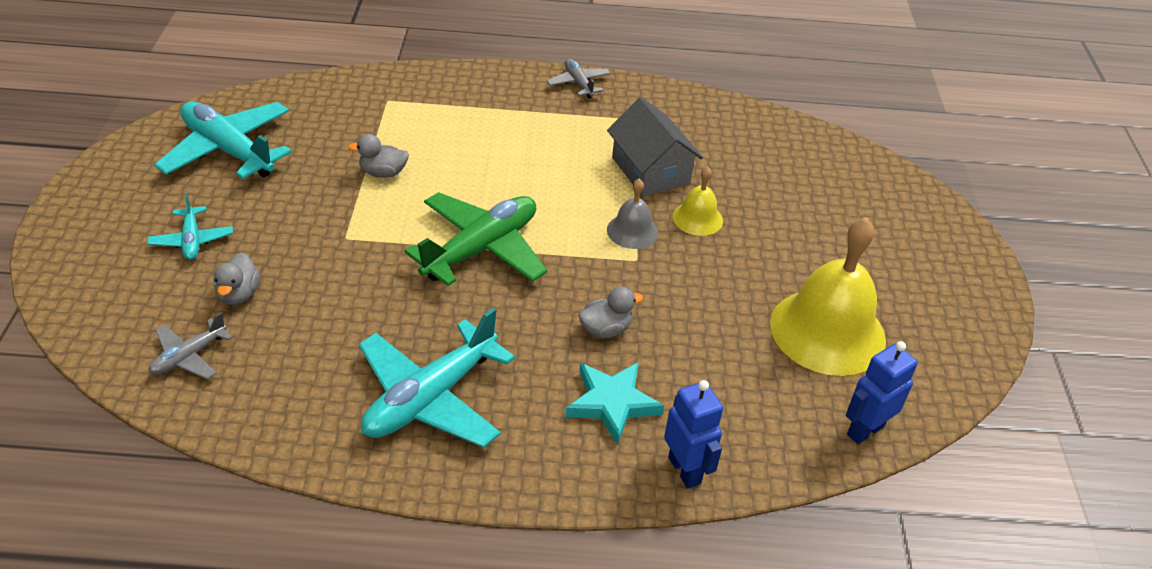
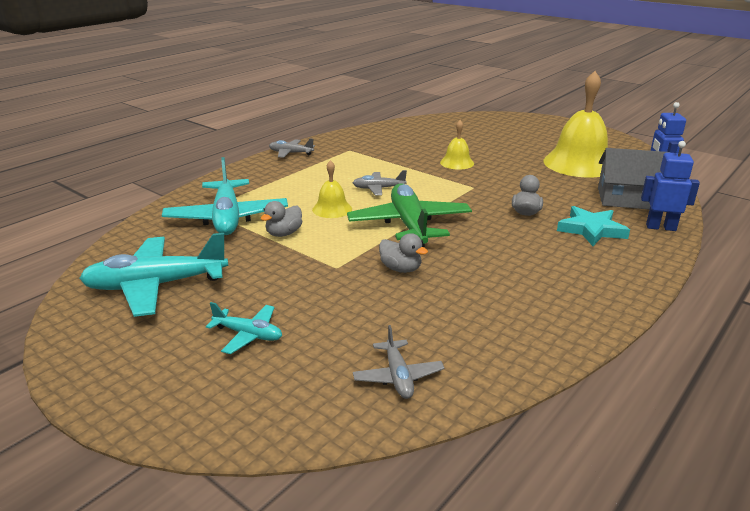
camera: 50 degrees left, 15 degrees down
grey duck [213,253,260,305] -> grey duck moved to [379,233,428,273]
turquoise plane [359,307,515,448] -> turquoise plane moved to [162,157,288,235]
grey house [607,97,703,196] -> grey house moved to [598,148,670,210]
grey bell [607,178,658,249] -> none
none -> yellow bell [312,160,352,218]
none -> grey plane [353,170,407,195]

